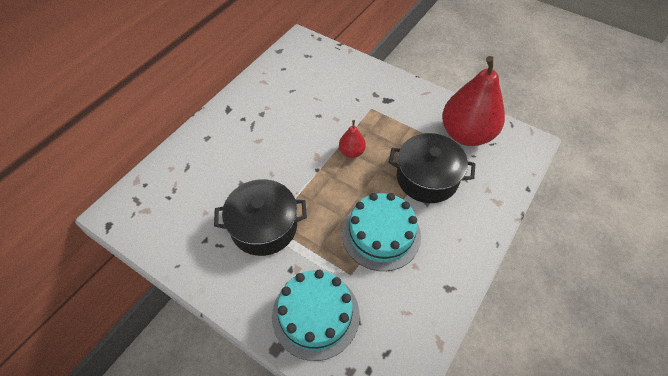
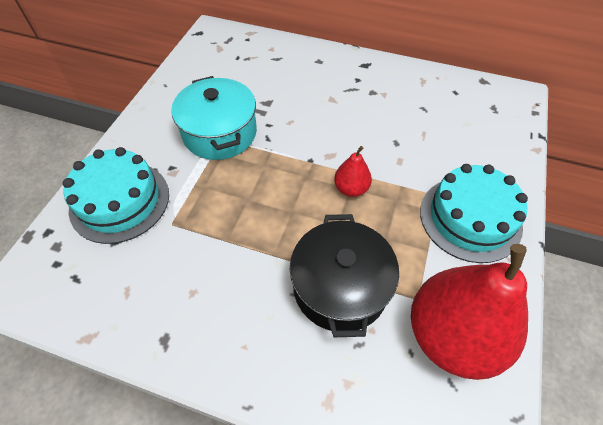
camera: 75 degrees right, 0 degrees up
black pot [214,179,307,256] -> turquoise pot [171,76,257,160]
turquoise cake [342,193,421,271] -> turquoise cake moved to [420,164,528,263]

